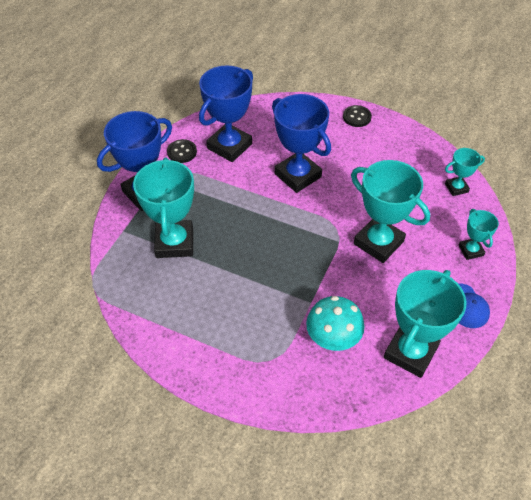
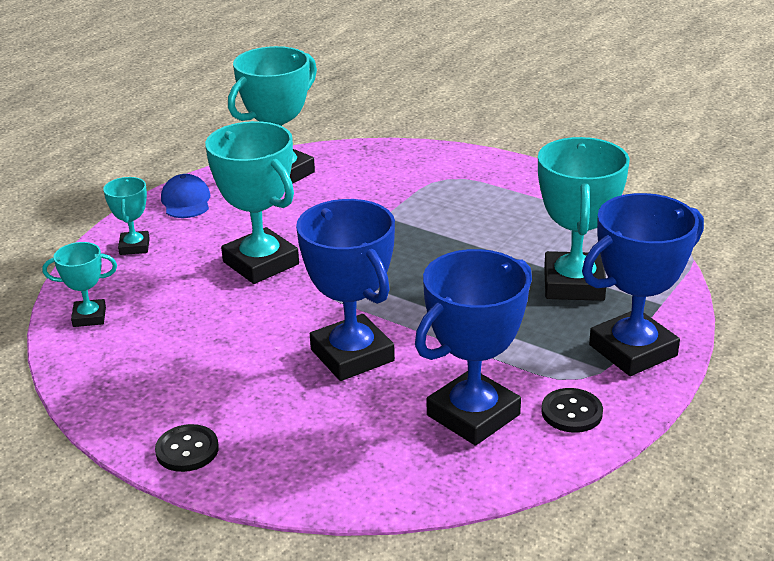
camera: 170 degrees left, 20 degrees down
turquoise mushroom [306,296,364,351] -> none

